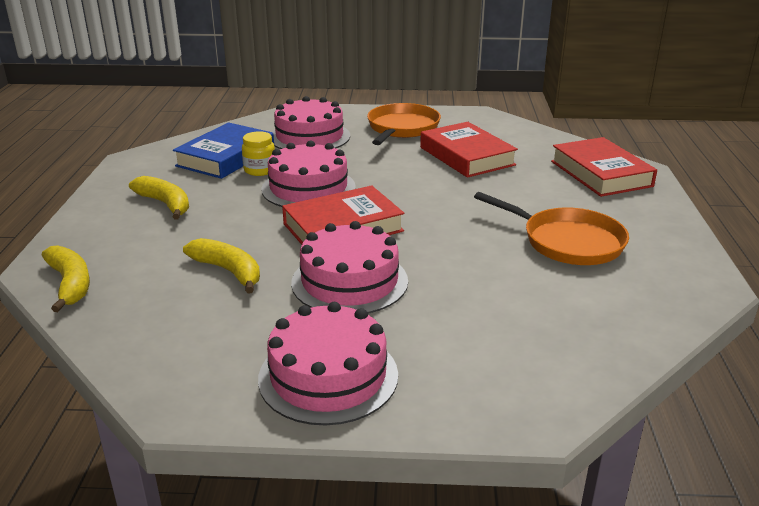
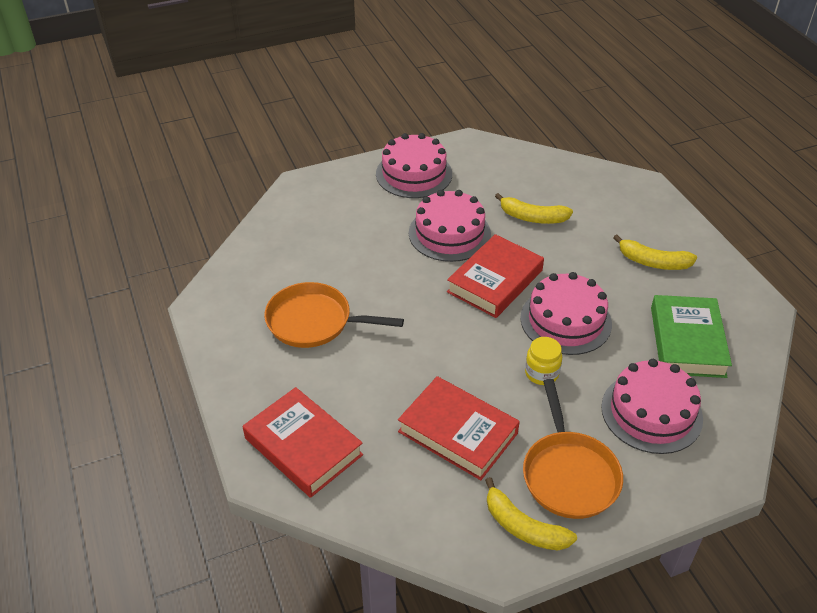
camera: 155 degrees right, 15 degrees up
yellow banana [42,245,90,312] -> yellow banana moved to [485,477,577,551]
blue book [173,122,274,179] -> green book [651,295,732,378]
yellow jar [242,131,275,176] -> yellow jar moved to [525,337,562,385]

